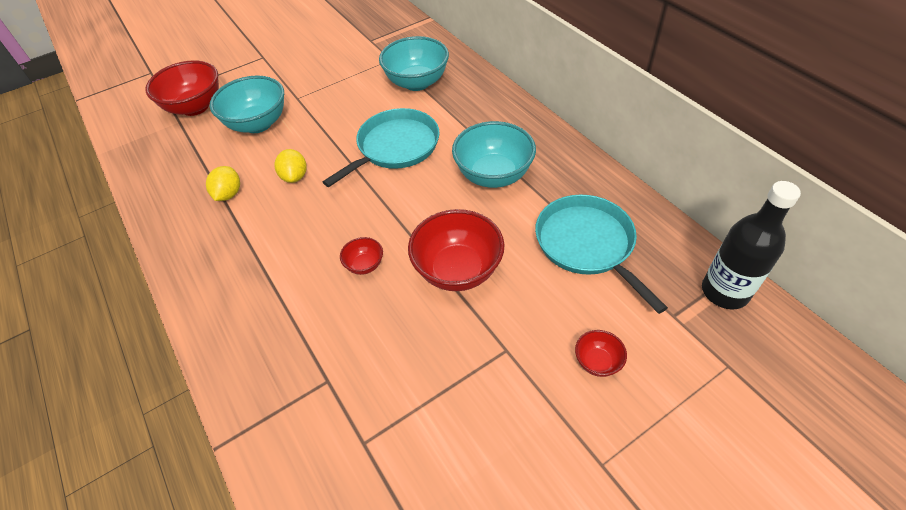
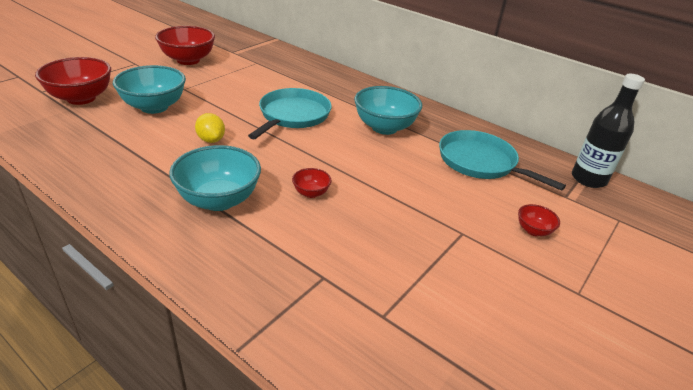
camera: 25 degrees left, 15 degrees down
yellow lemon [206,166,240,201] -> none
turquoise bowl [379,36,449,91] -> turquoise bowl moved to [169,145,261,211]
red bowl [408,209,505,291] -> red bowl moved to [155,26,215,65]

